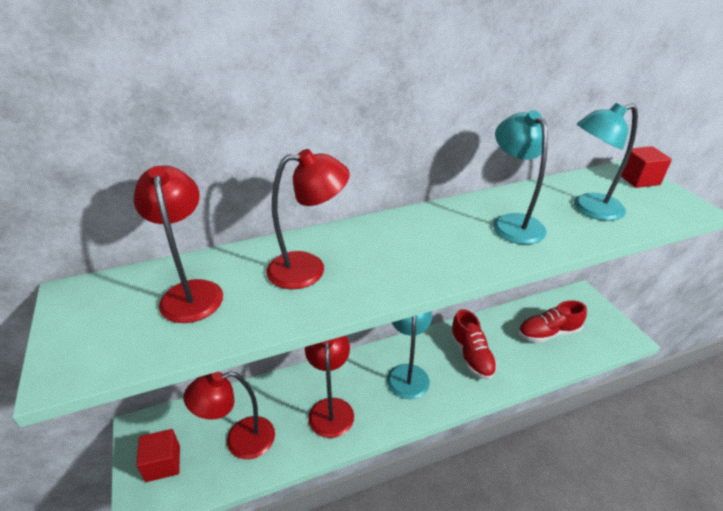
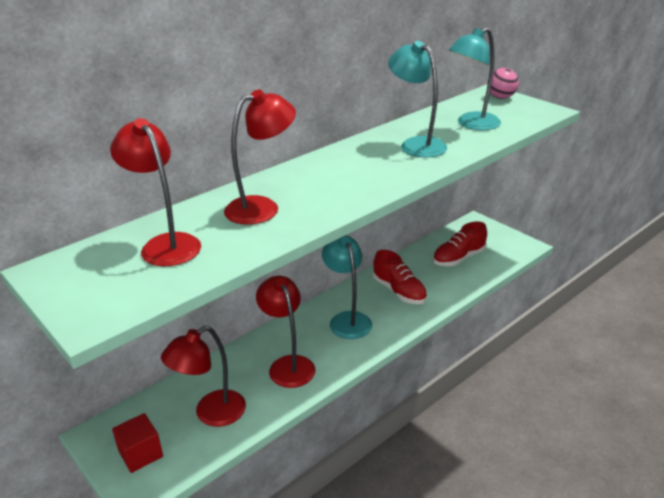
camera: 20 degrees left, 5 degrees down
red cube [621,146,672,188] -> pink ball [487,68,519,99]

